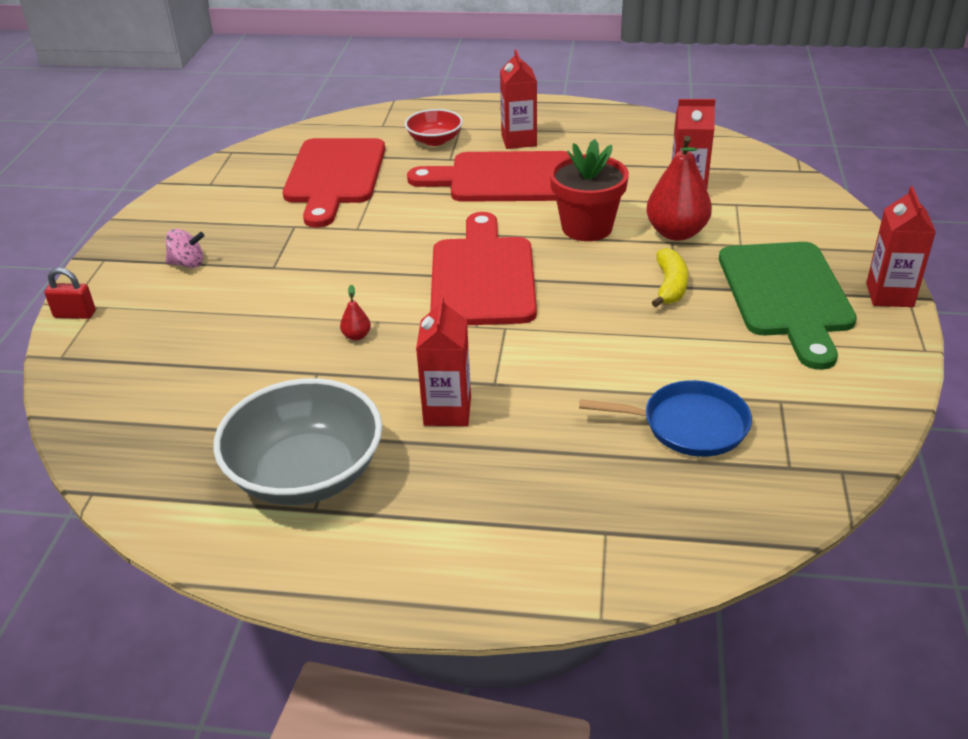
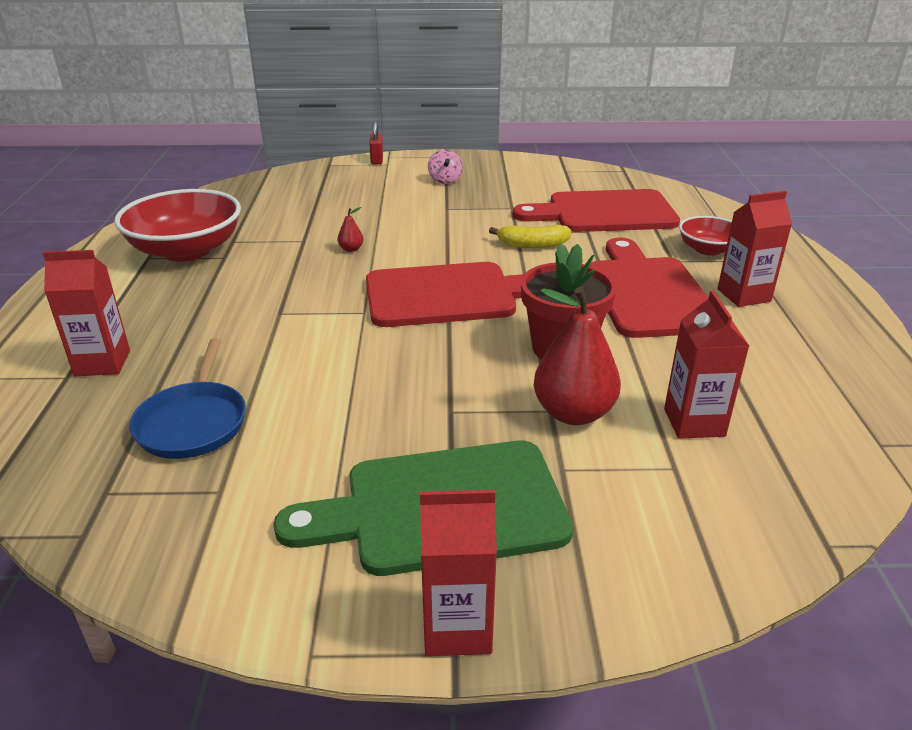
camera: 80 degrees right, 5 degrees down
grey bowl [213,378,382,505] -> red bowl [115,189,241,262]
red carton [416,296,471,426] -> red carton moved to [43,250,130,376]
yellow banana [652,248,688,307] -> yellow banana moved to [489,224,571,248]

